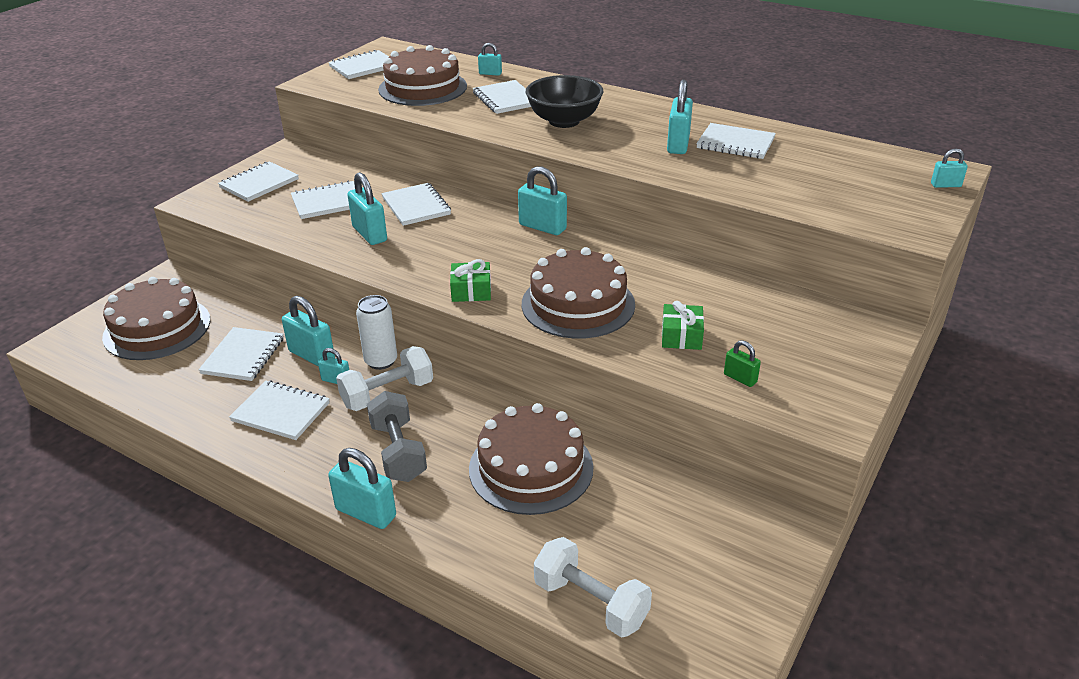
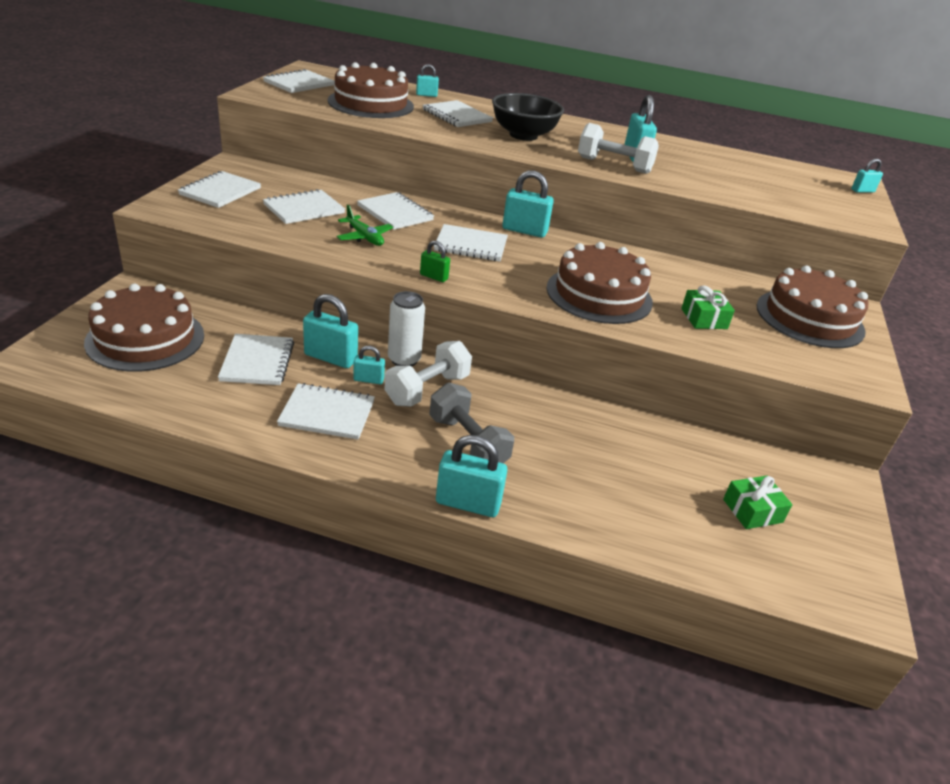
camera: 20 degrees left, 0 degrees up
turquoise padlock [347,172,387,245] -> green plane [337,205,393,246]
green gift [450,259,491,302] -> green gift moved to [723,475,793,529]
brown cake [469,403,593,515] -> brown cake moved to [756,266,868,348]
white dumbbell [534,537,652,637] -> white dumbbell moved to [578,123,659,174]
white notebook [696,123,776,159] -> white notebook moved to [434,224,508,262]
green padlock [724,340,761,387] -> green padlock moved to [420,241,450,282]

